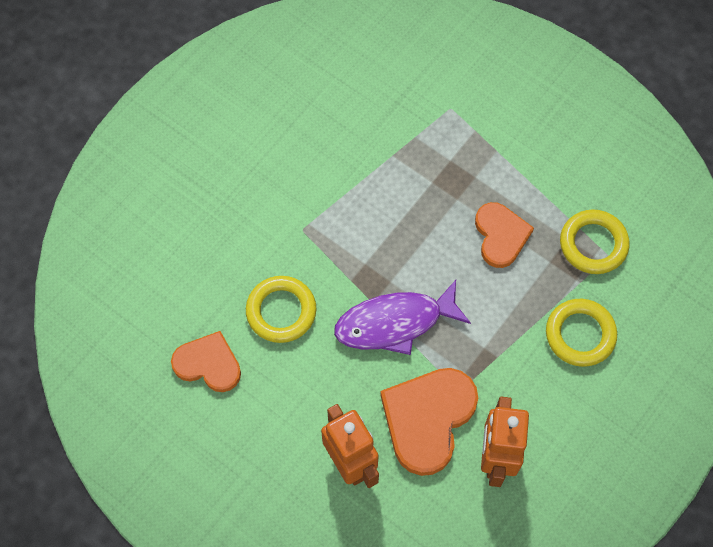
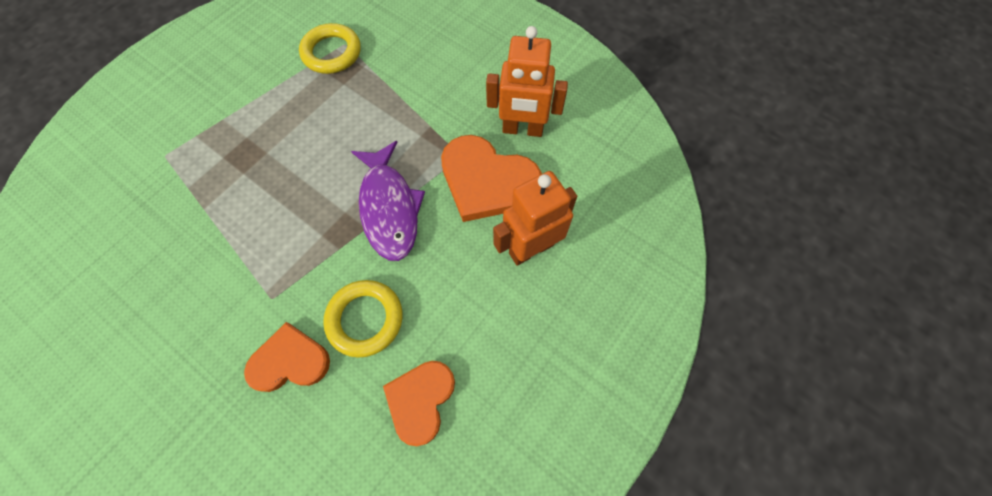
camera: 90 degrees left, 0 degrees up
orange heart [475,202,534,268] -> orange heart moved to [244,322,330,392]
yellow ring [546,299,617,367] -> none

